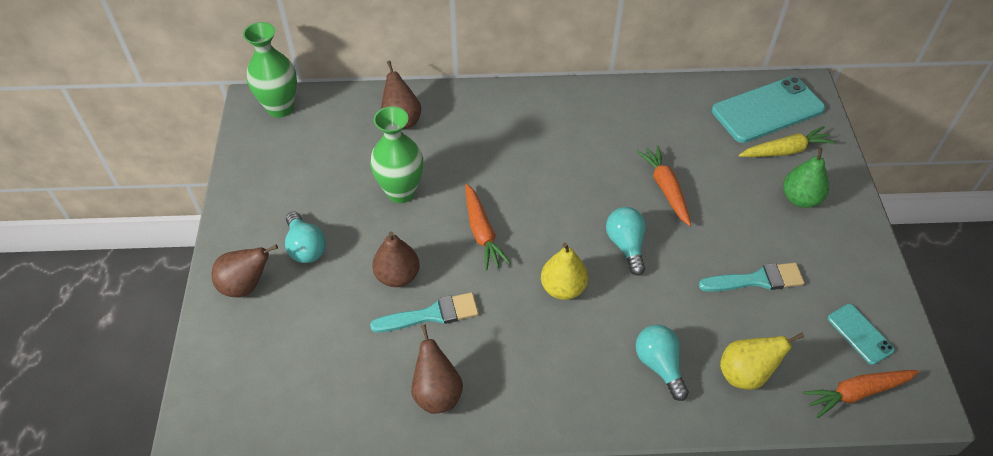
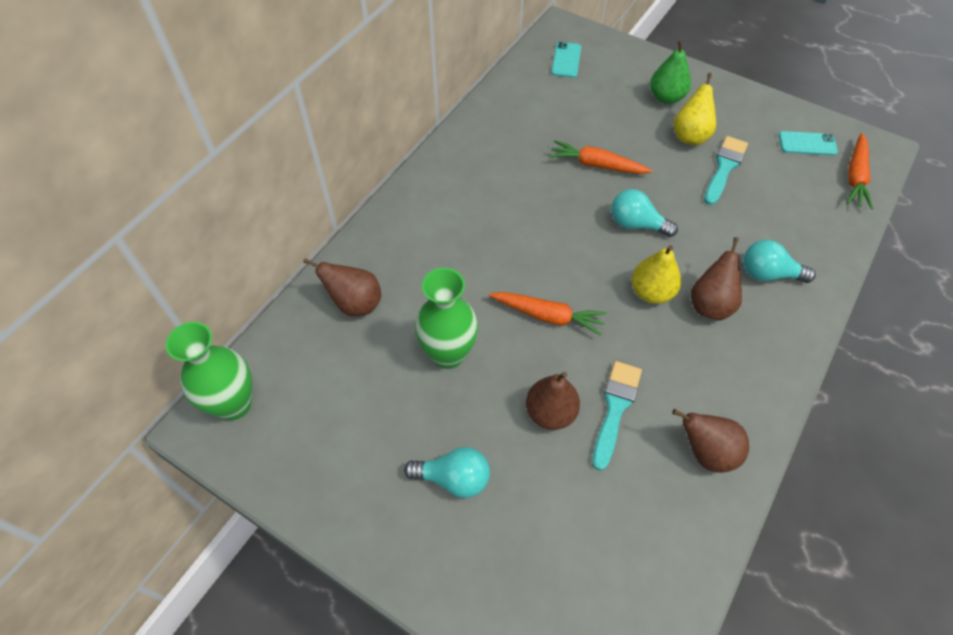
camera: 55 degrees left, 5 degrees up
brown pear [212,244,278,297] -> brown pear moved to [691,237,742,321]
turquoise phone [712,76,825,143] -> turquoise phone [552,42,581,78], size x0.50
yellow pear [720,333,804,390] -> yellow pear moved to [674,73,716,145]
yellow carrot [739,126,836,157] -> none

